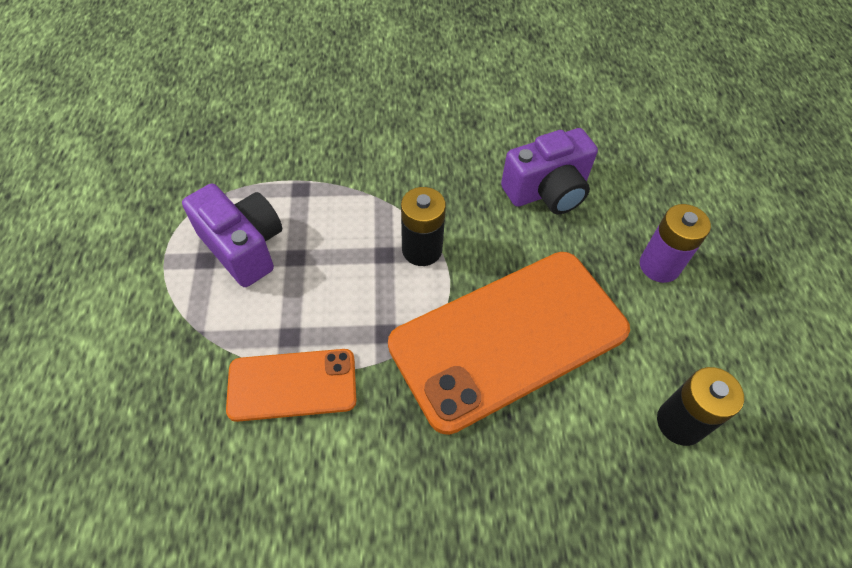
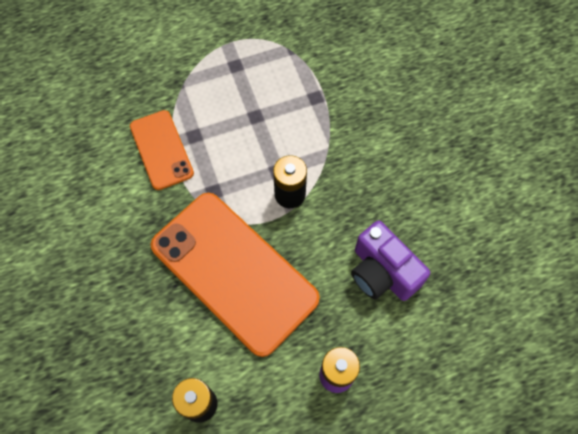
camera: 75 degrees right, 10 degrees up
purple camera [182,184,282,287] -> none

